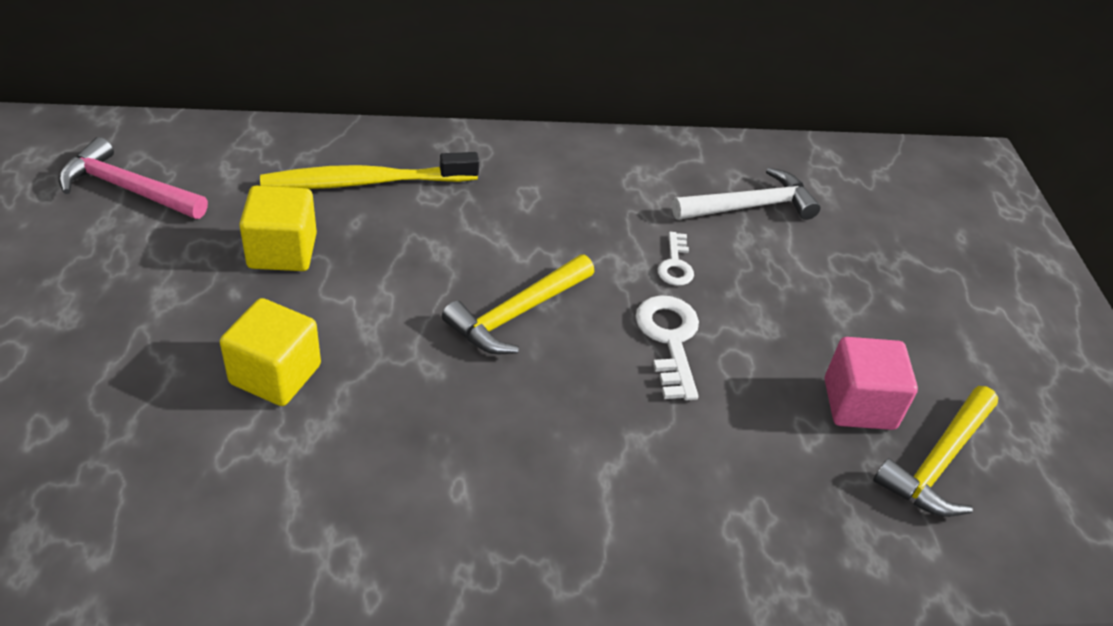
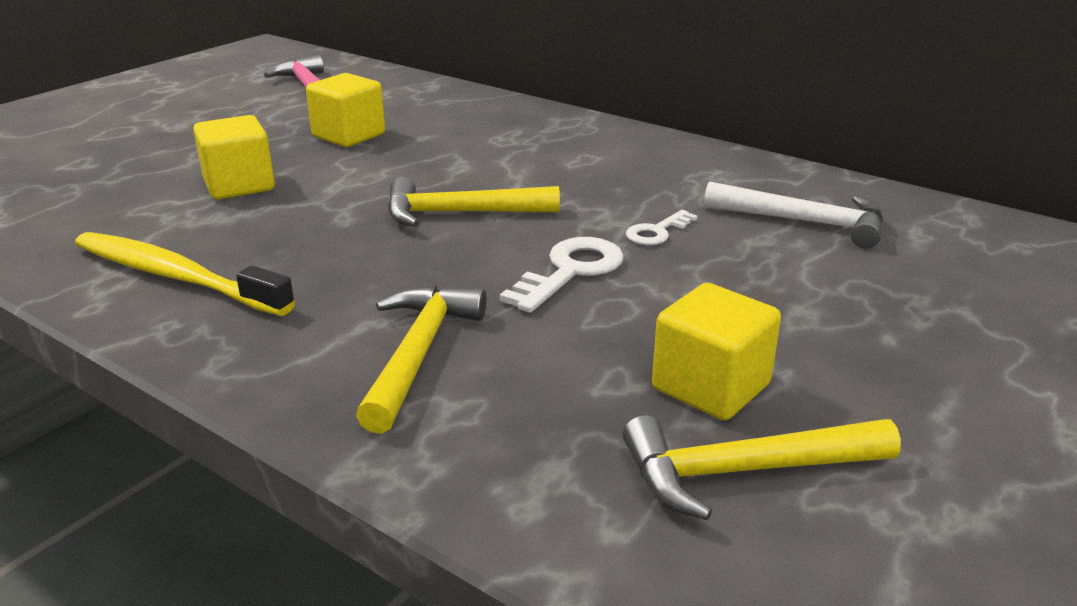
camera: 45 degrees right, 15 degrees down
yellow toothbrush [260,152,479,189] -> yellow toothbrush moved to [75,232,295,316]
pink cube [825,337,918,430] -> yellow cube [652,283,781,420]
none -> yellow hammer [356,285,487,434]

